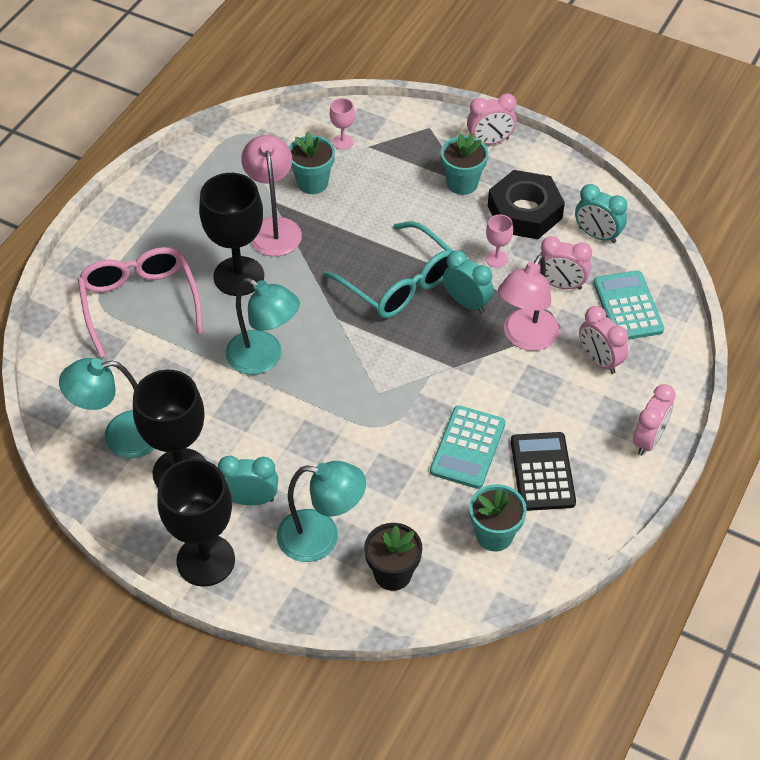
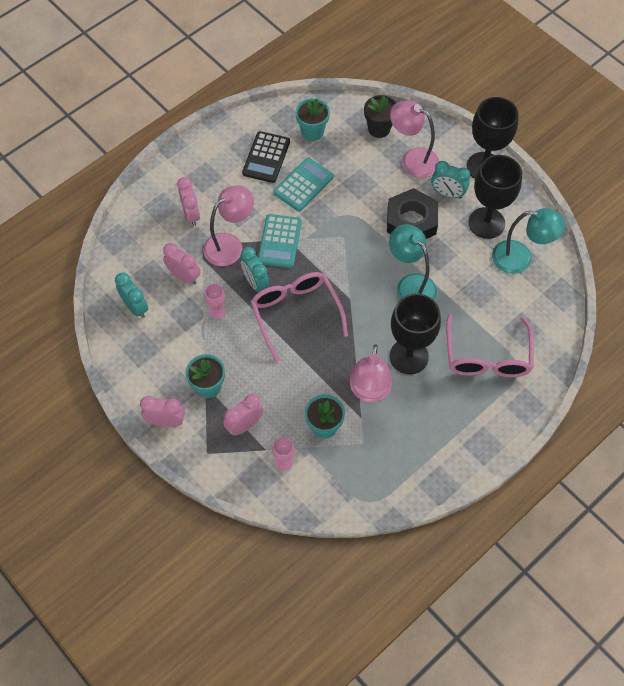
camera: 160 degrees left, 10 degrees up
turquoise lamp [277,461,366,562] -> pink lamp [390,100,439,178]
turquoise glasses [323,221,453,318] -> pink glasses [251,272,348,362]
black nut [488,170,565,239] -> black nut moved to [387,188,438,239]
turquoise calculator [594,271,664,340] -> turquoise calculator moved to [258,214,302,268]
pink clock [633,384,676,455] -> pink clock moved to [223,394,264,436]

